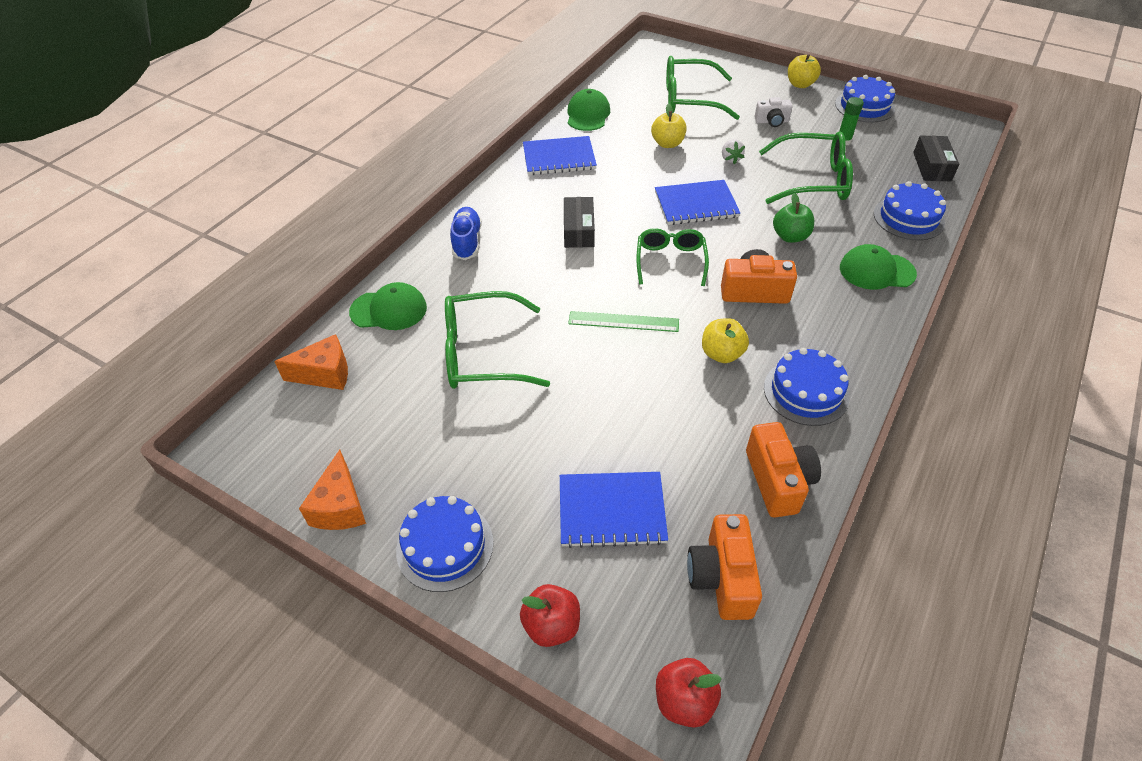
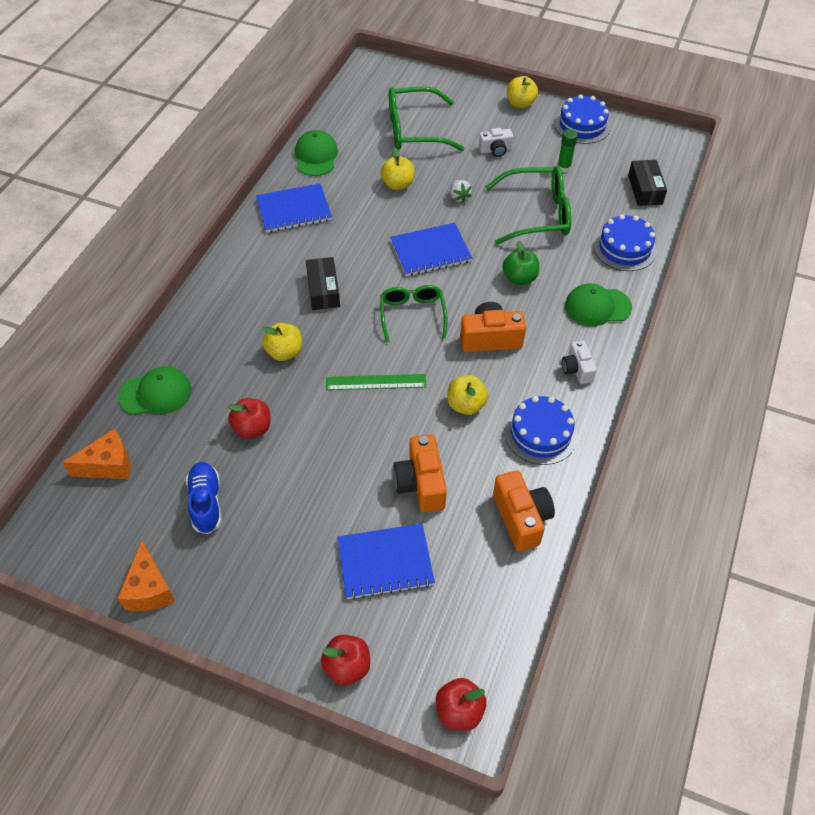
camera: 10 degrees left, 5 degrees up
blue cake [396,496,494,592] -> none
green glasses [445,291,550,389] -> red apple [227,398,270,439]
blue shoe [450,207,482,260] -> blue shoe moved to [186,462,222,534]
orange camera [687,514,762,620] -> orange camera moved to [393,434,447,512]
none -> yellow apple [262,323,302,361]
none -> white camera [562,340,597,384]

